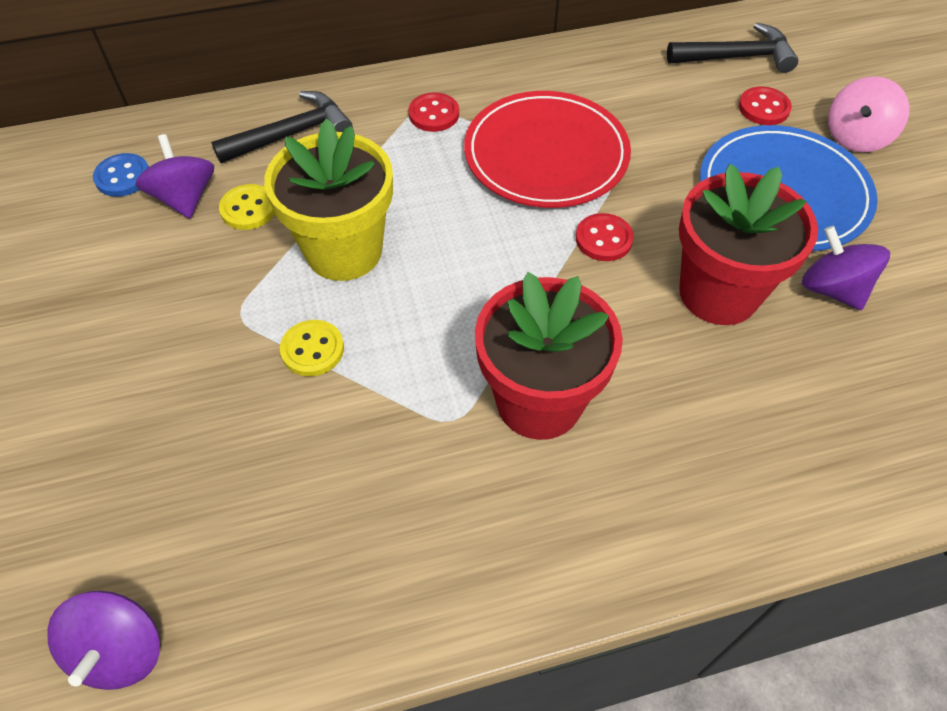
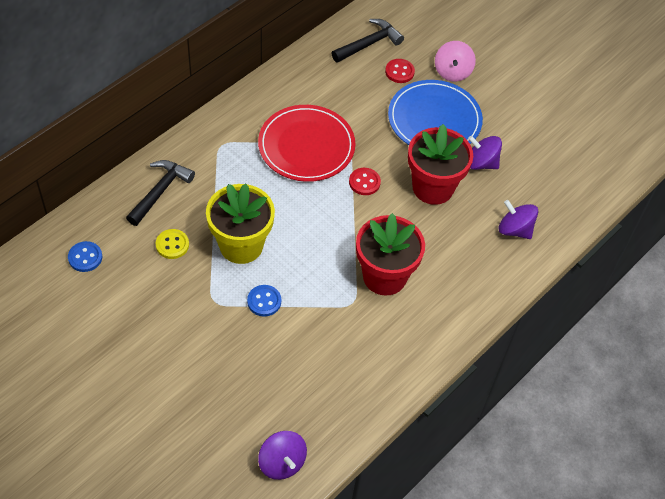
camera: 35 degrees left, 0 degrees up
purple spinning top [135,134,214,219] -> purple spinning top moved to [499,200,538,239]
yellow button [280,320,344,376] -> blue button [247,285,281,317]
red button [408,92,459,132] -> none

